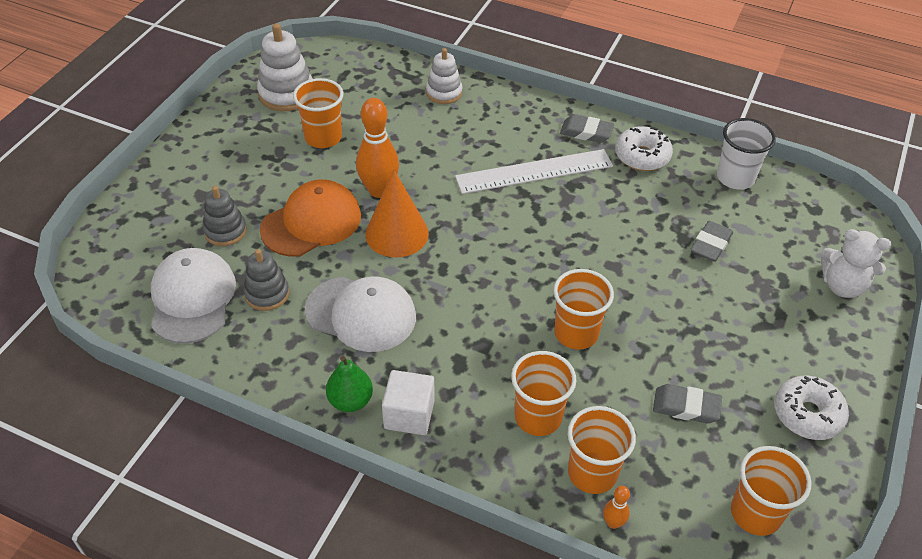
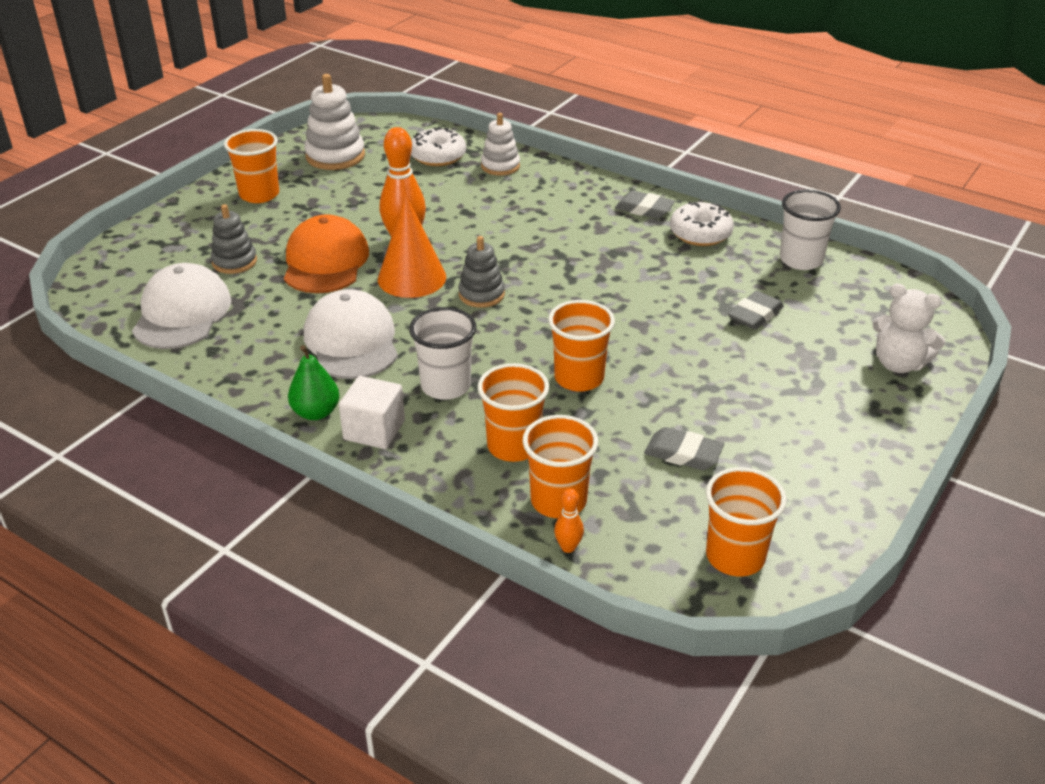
camera: 10 degrees right, 10 degrees down
grey stacking toy [243,249,289,311] -> grey stacking toy moved to [458,236,505,308]
orange cap [260,180,361,257] -> orange cap turned 60 degrees counterclockwise [284,214,369,293]
orange cup [293,78,343,148] -> orange cup moved to [224,129,279,203]
white cap [305,276,416,352] -> white cap turned 135 degrees counterclockwise [304,289,398,379]
white ruler [455,149,613,194] -> none
white donut [774,376,849,440] -> white donut moved to [411,127,466,166]
none -> white cup [409,307,476,400]

